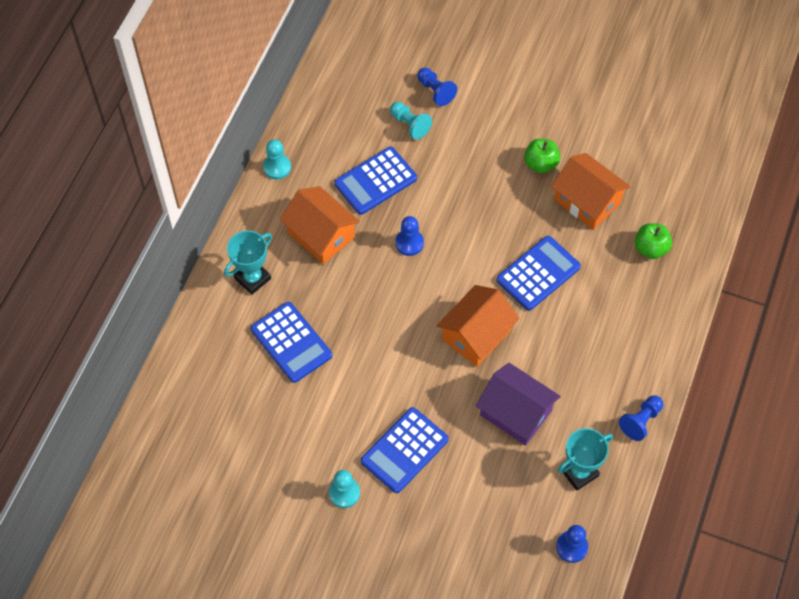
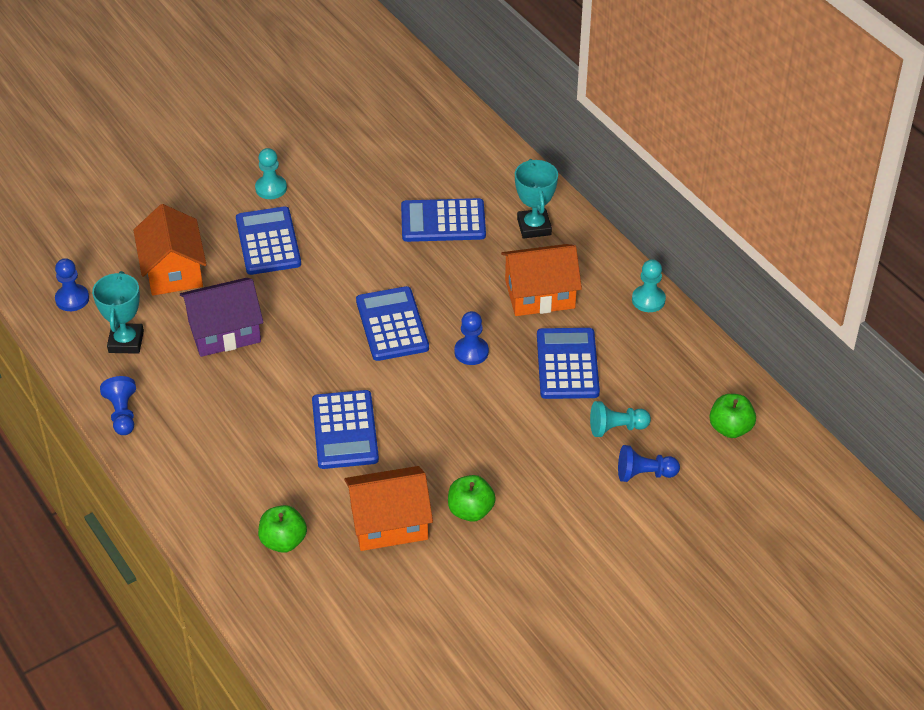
camera: 125 degrees right, 15 degrees down
orange house [437,285,520,367] -> orange house moved to [133,204,207,296]
none -> blue calculator [356,286,429,361]
none -> green apple [710,394,756,438]

